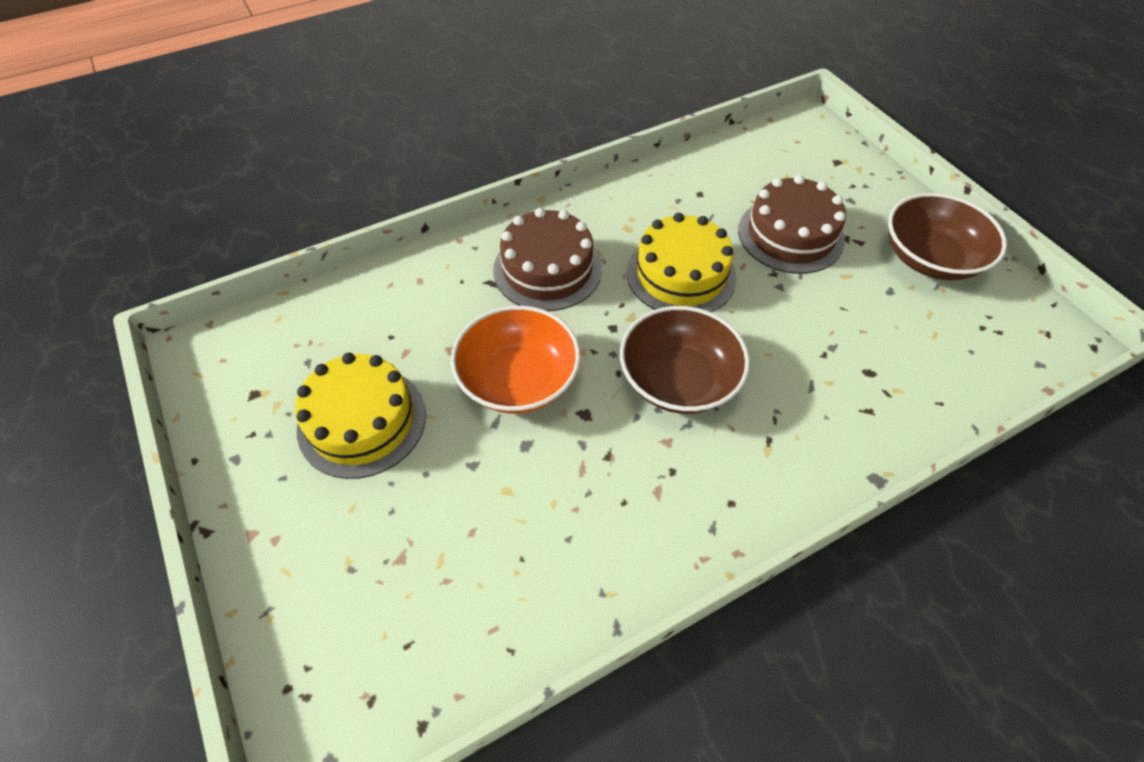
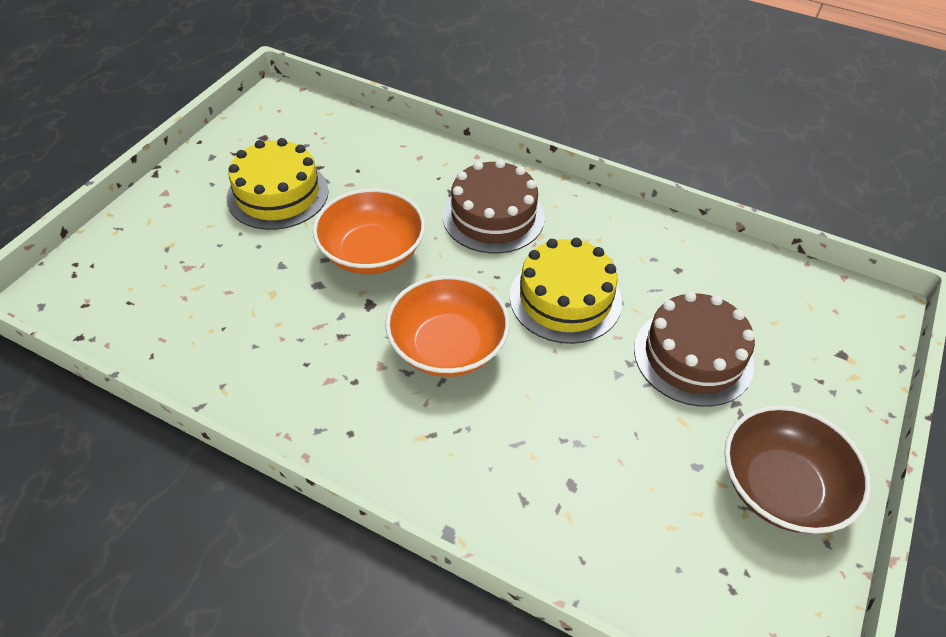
camera: 55 degrees right, 5 degrees down
brown bowl [620,306,750,414] -> orange bowl [385,275,510,377]

